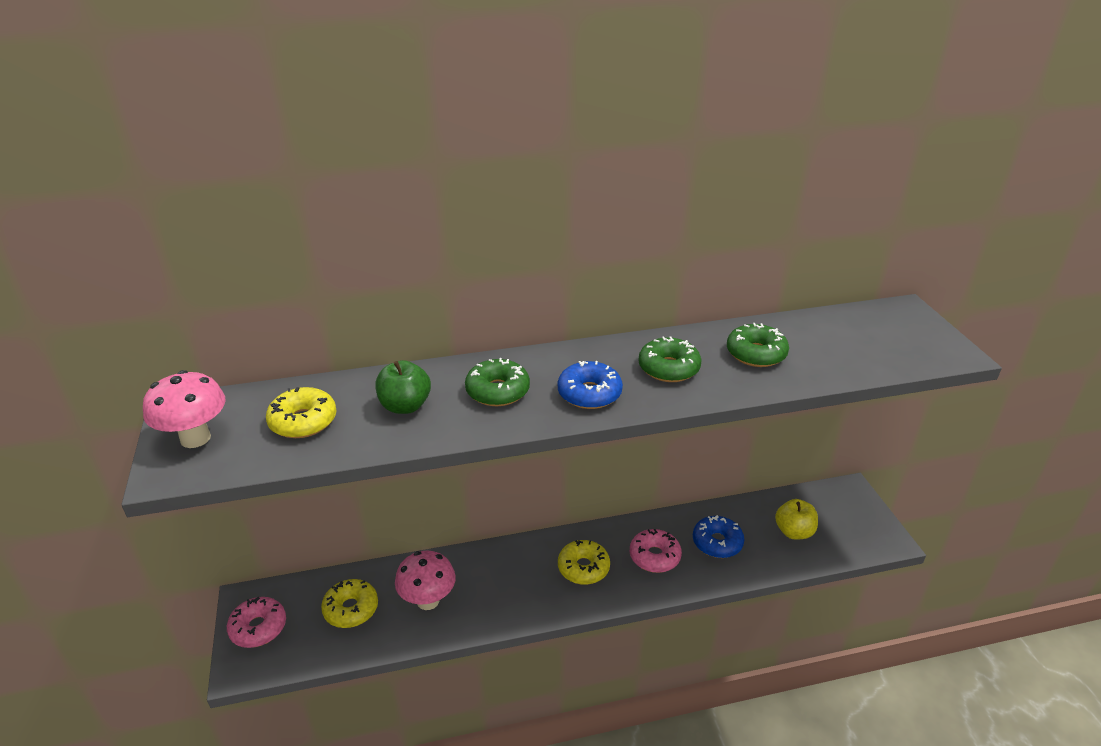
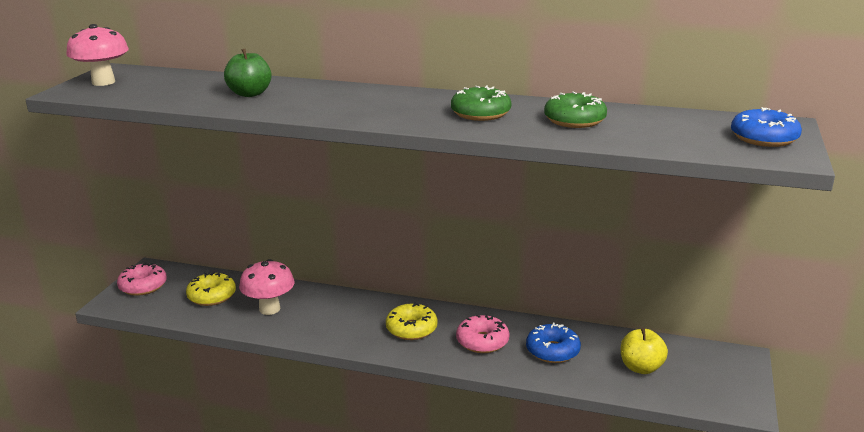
camera: 30 degrees right, 10 degrees down
yellow donut [266,387,337,438] -> none
green donut [465,358,530,406] -> none
blue donut [558,361,623,409] -> blue donut moved to [731,107,802,147]

